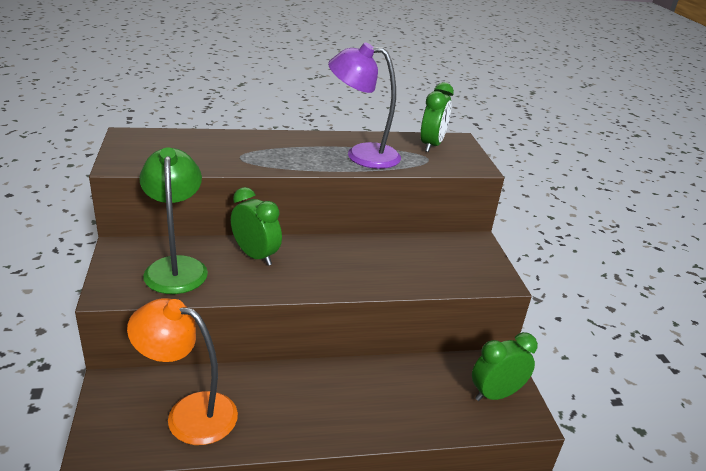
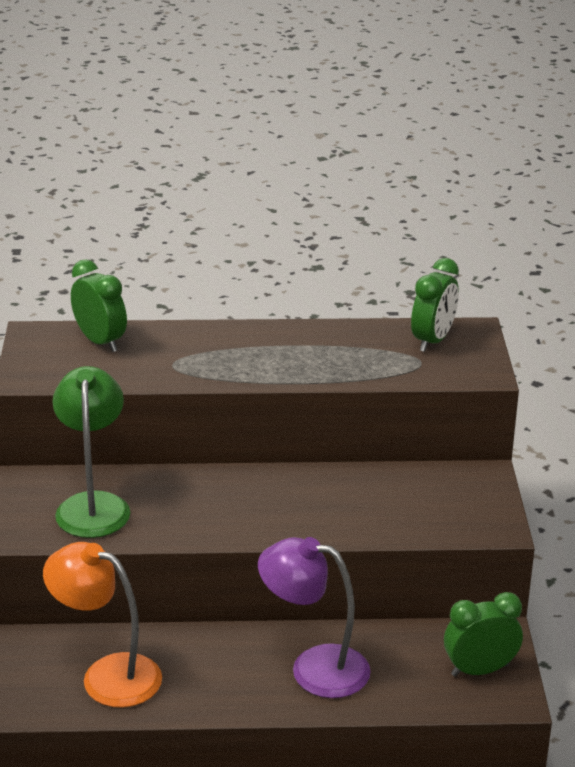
camera: 10 degrees right, 0 degrees up
green clock [231,187,282,266] -> green clock moved to [71,259,127,352]
purple lamp [328,42,401,169] -> purple lamp moved to [258,537,371,698]

